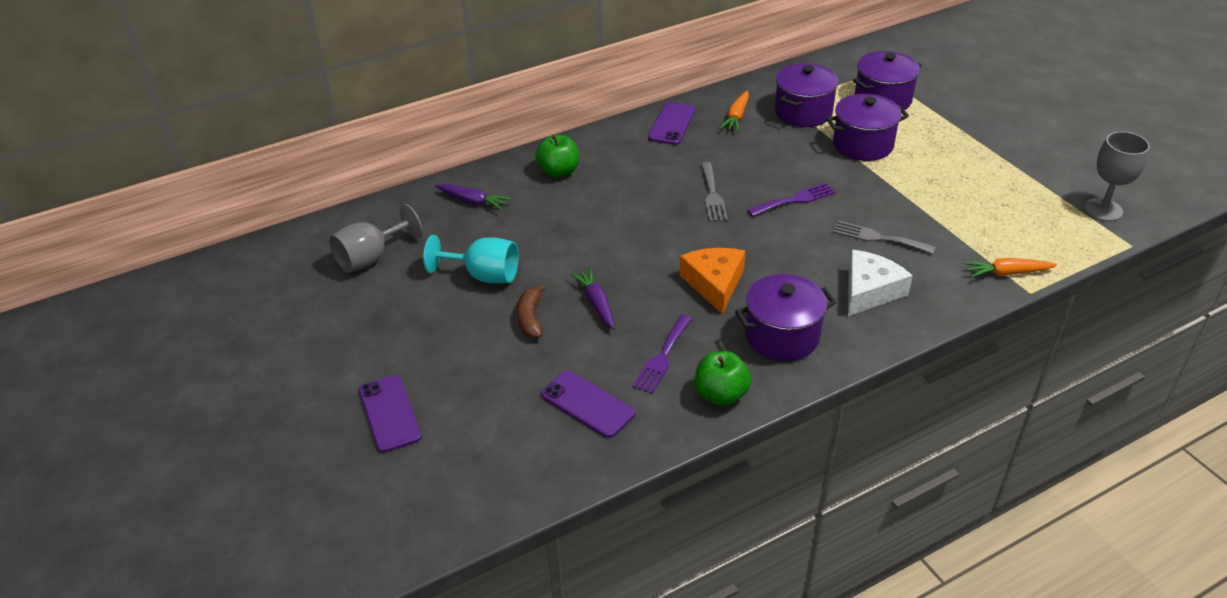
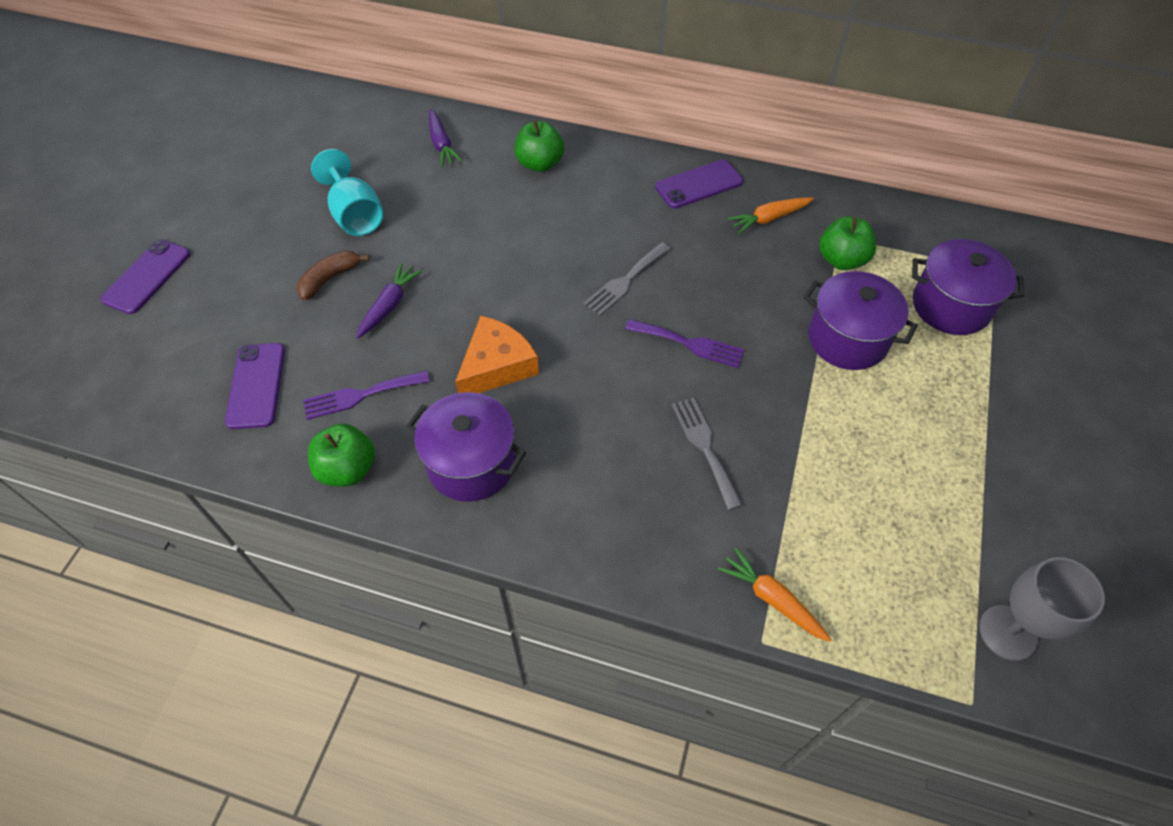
camera: 45 degrees right, 15 degrees up
grey goblet [329,204,423,273] -> none
purple pot [775,63,839,127] -> green apple [820,216,876,270]
white cheese [848,250,913,316] -> none

